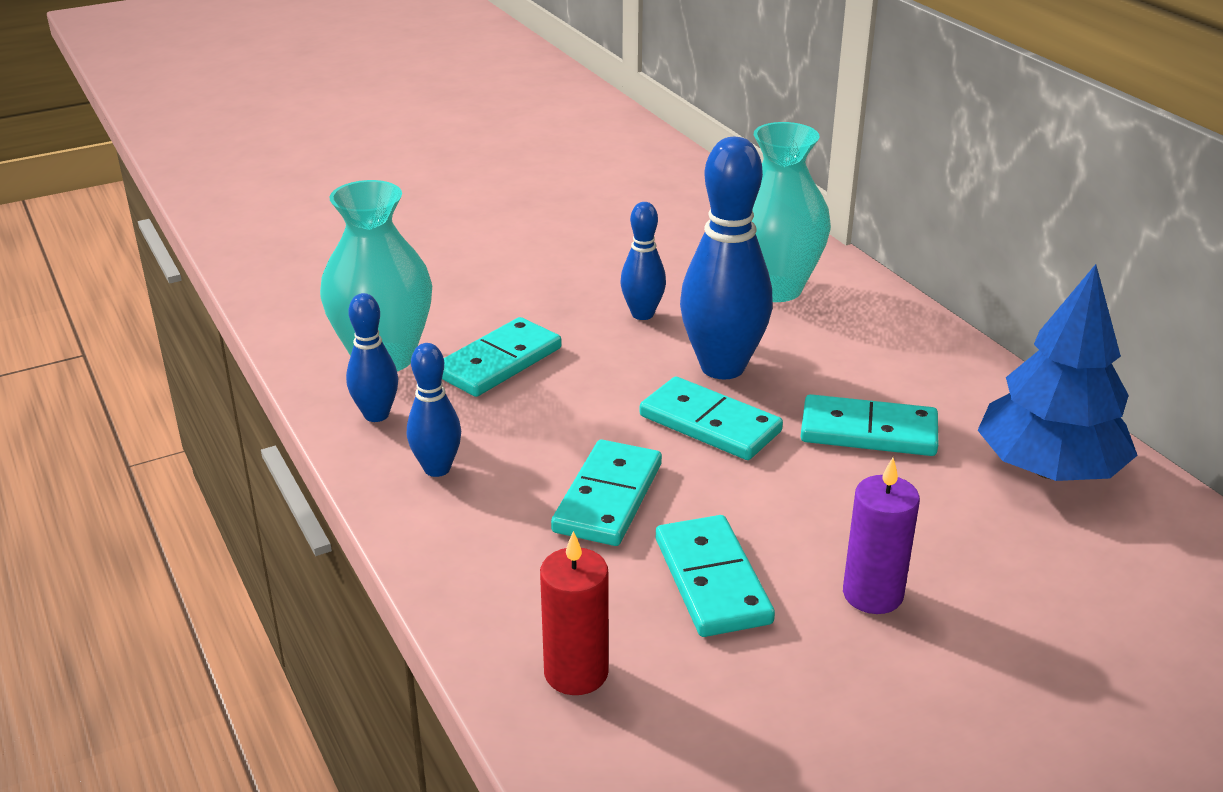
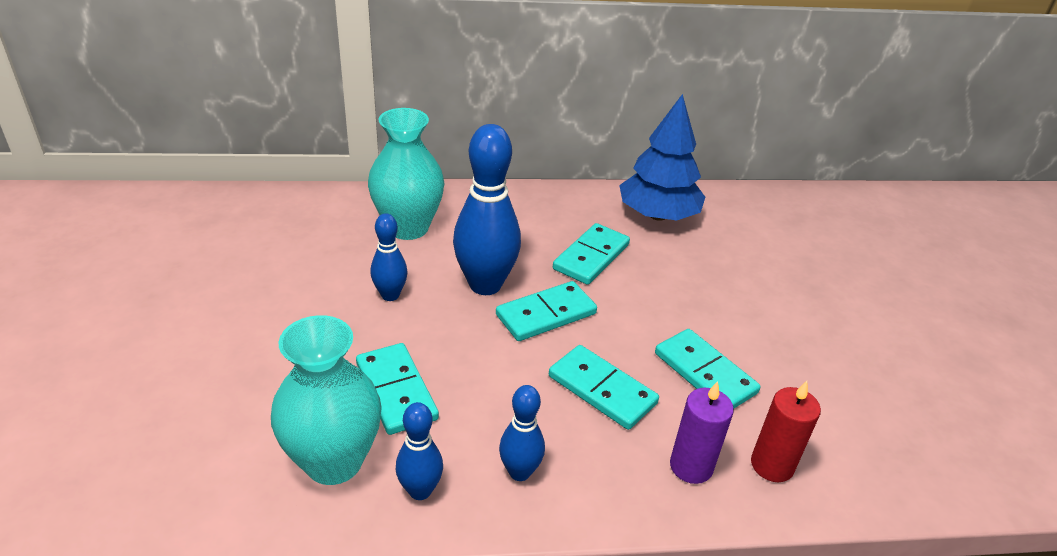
camera: 70 degrees left, 5 degrees up
turquoise domino [656,515,775,637] -> turquoise domino turned 45 degrees clockwise [655,329,761,408]
purple candle [843,457,920,614] -> purple candle moved to [670,381,734,484]

